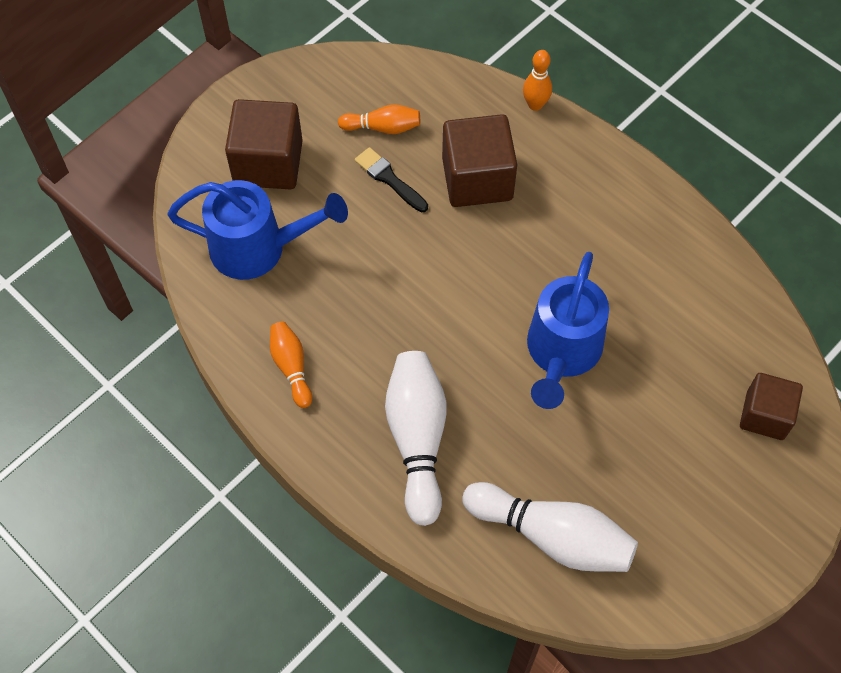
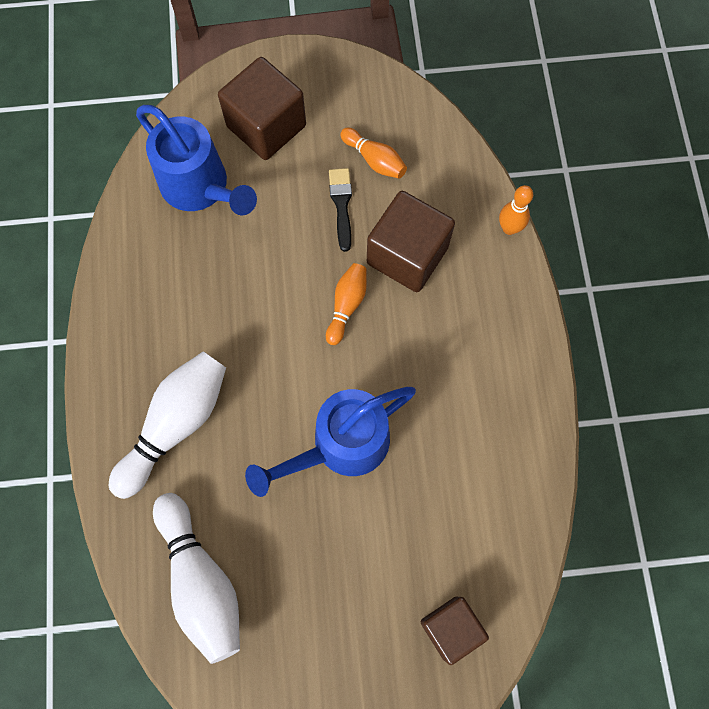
camera: 40 degrees right, 10 degrees up
orange bowling pin [270,322,312,408] -> orange bowling pin moved to [326,263,367,345]

